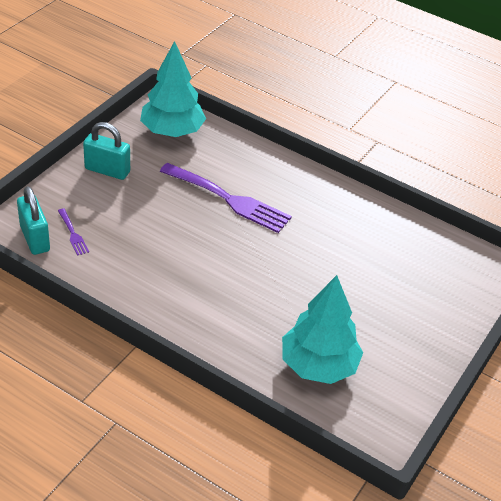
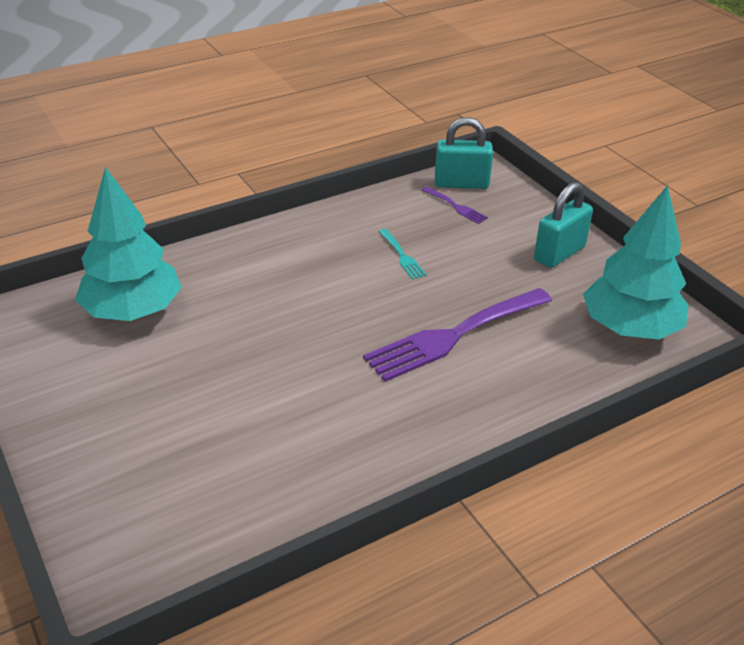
camera: 120 degrees right, 5 degrees down
purple fork [58,209,89,256] -> purple fork turned 135 degrees counterclockwise [422,186,488,224]
none -> turquoise fork [379,229,427,279]

